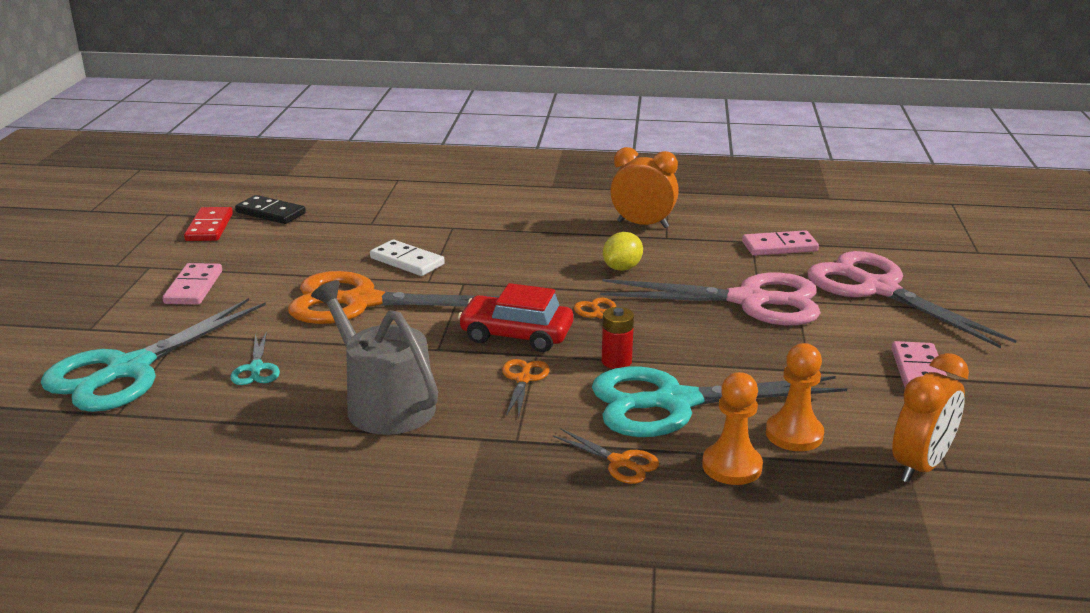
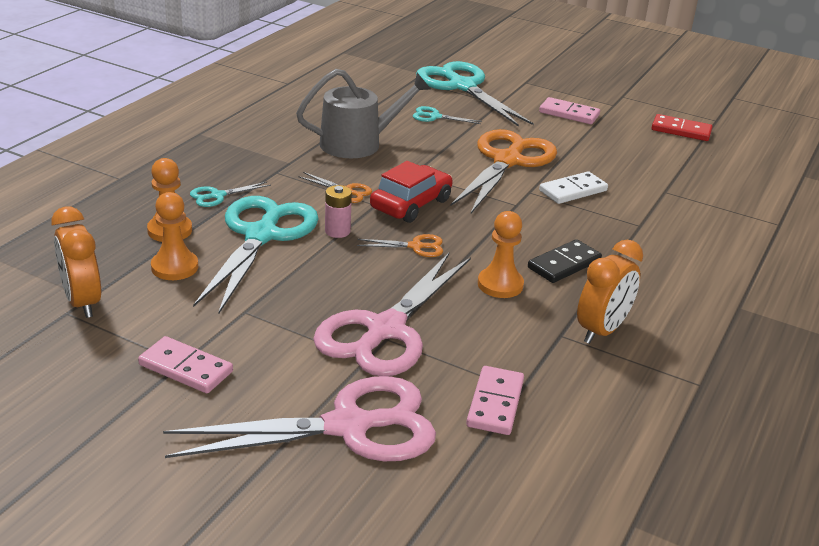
camera: 110 degrees right, 5 degrees up
black domino [235,195,306,224] -> black domino moved to [528,239,602,283]
orange scissors [553,428,659,484] -> turquoise scissors [190,182,271,207]
red battery [602,307,634,369] -> pink battery [325,185,352,238]
yellow lemon [603,232,643,271] -> orange pawn [478,211,524,298]

